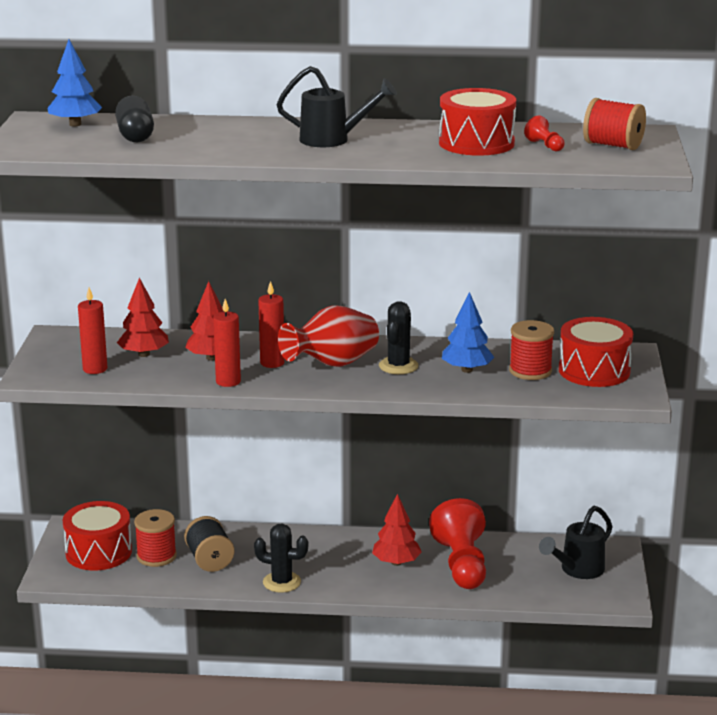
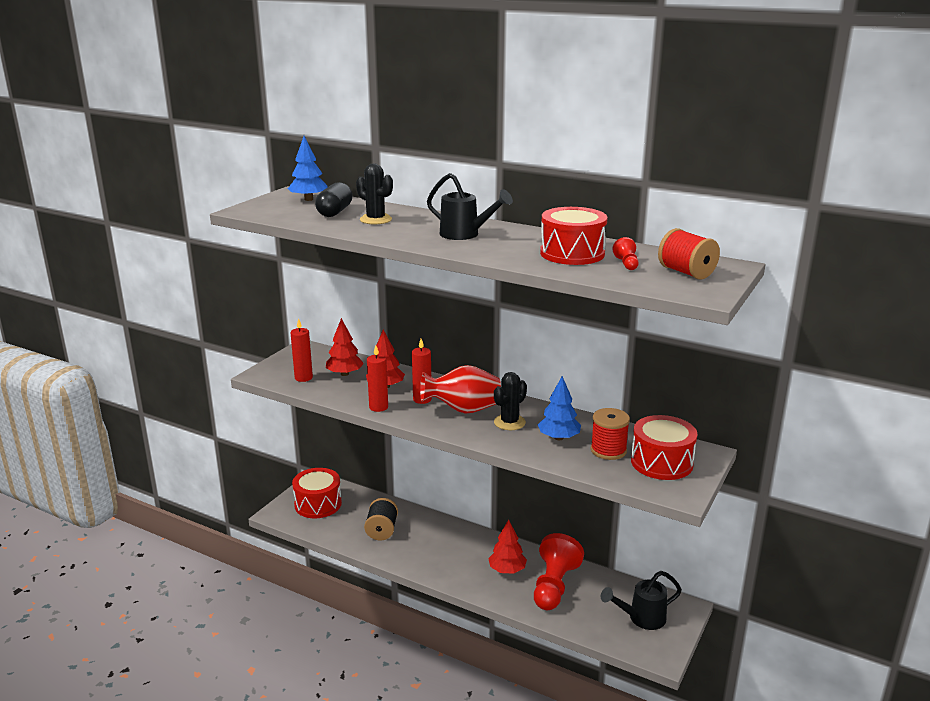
camera: 25 degrees right, 0 degrees up
red spool [134,509,177,567] -> none
black cactus [254,524,308,593] -> black cactus moved to [356,163,393,224]

